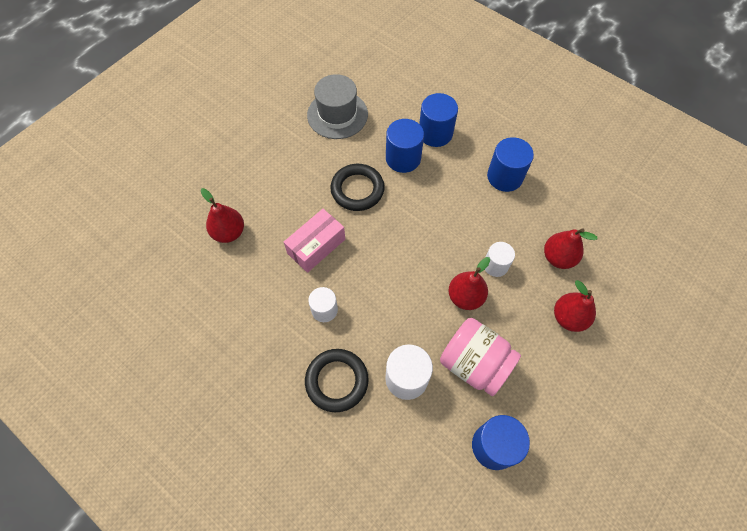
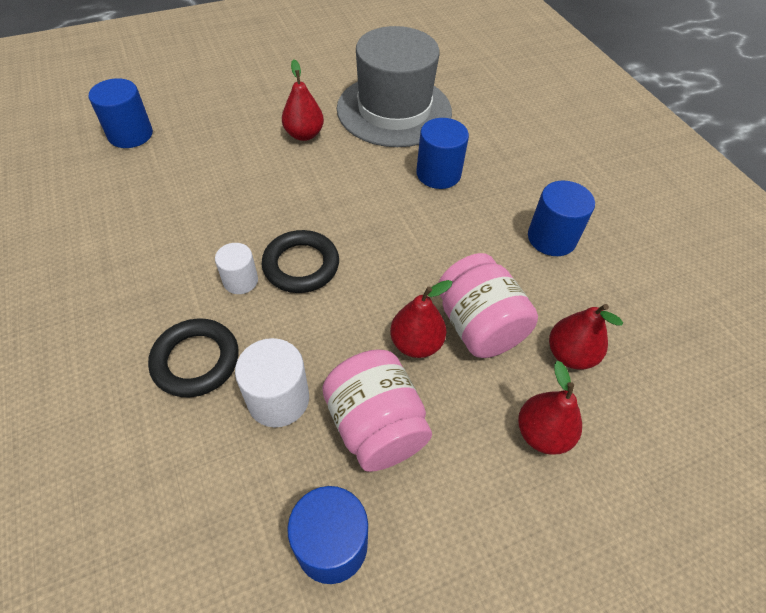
camera: 25 degrees right, 10 degrees down
red pear [201,188,244,243] -> red pear moved to [282,59,324,141]
pink box [284,209,345,273] -> none
grey hat [307,74,368,139] -> grey hat [337,26,452,147], size x1.57
black ring [330,164,384,211] -> black ring moved to [262,230,339,293]
blue cylinder [419,93,458,147] -> blue cylinder moved to [89,78,153,148]
white cylinder [485,242,515,277] -> pink jar [438,253,538,358]

